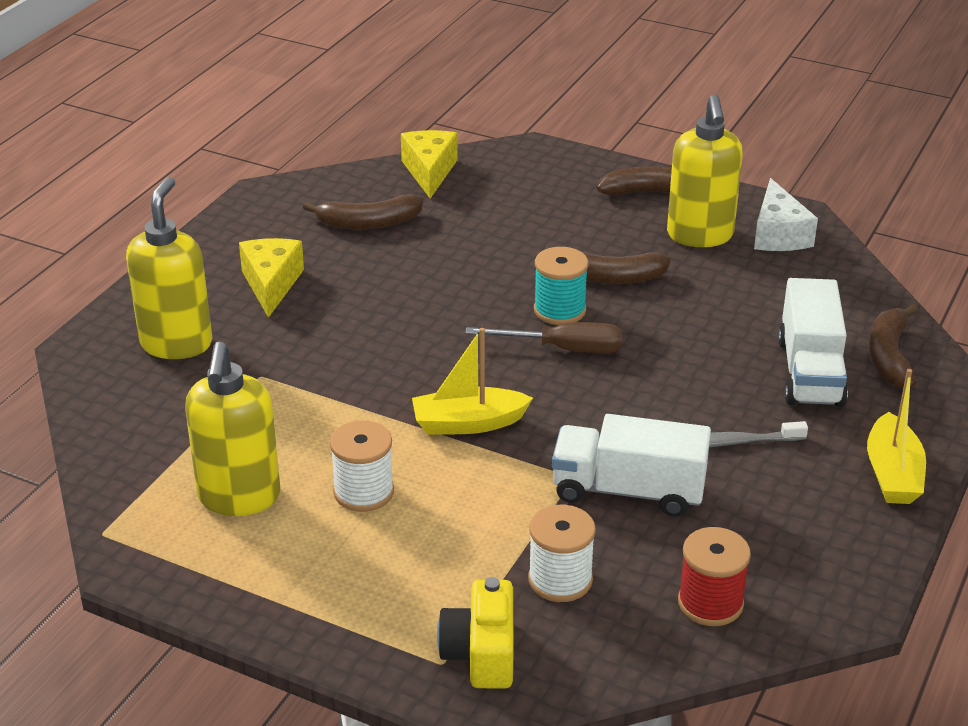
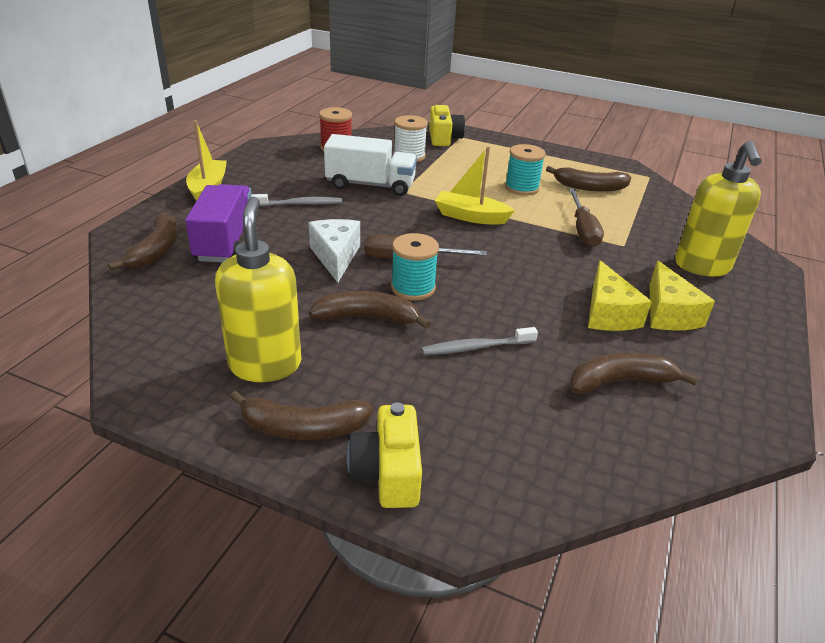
camera: 175 degrees right, 0 degrees up
yellow soap dispenser [185,342,280,516] -> brown banana [546,166,631,192]
white spool [330,420,394,512] -> turquoise spool [505,144,546,196]
yellow cheese [401,130,458,199] -> yellow cheese moved to [588,260,652,331]
yellow boat [412,328,533,435] -> yellow boat turned 150 degrees counterclockwise [435,146,515,225]
white cheese [754,178,818,251] -> white cheese moved to [309,219,360,283]
white truck [778,278,848,407] -> purple truck [185,184,252,262]
none -> yellow camera [347,403,422,508]
none -> grey toothbrush [421,327,538,355]
none -> brown screwdriver [569,189,604,248]

